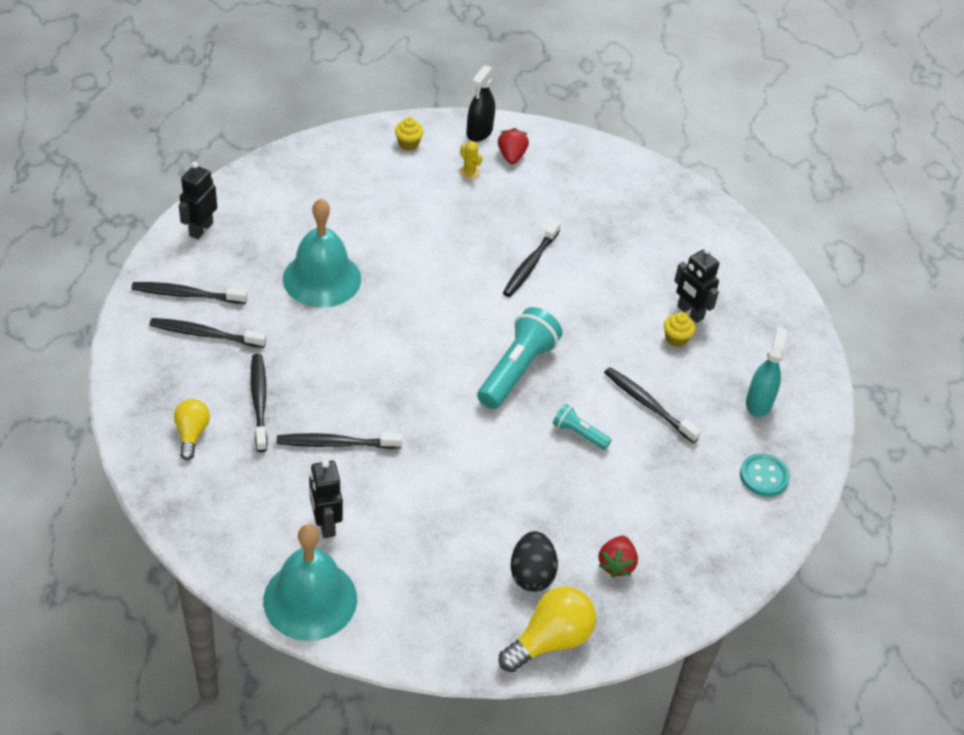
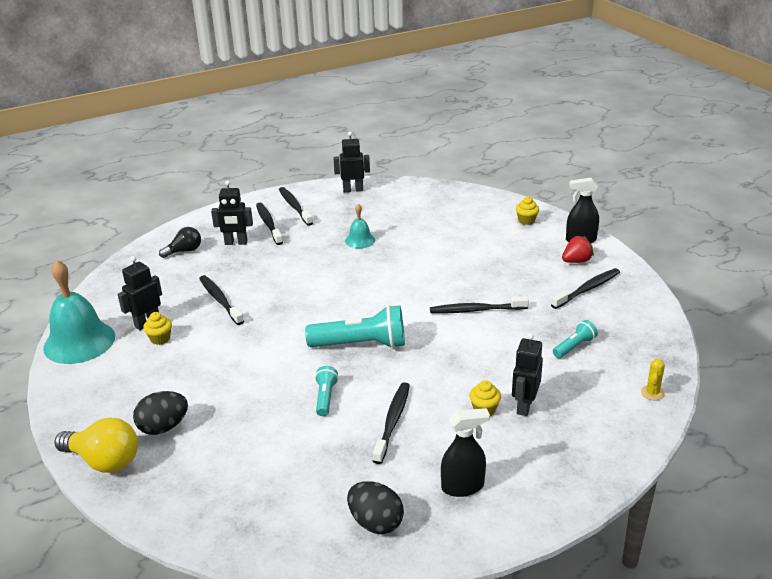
camera: 65 degrees right, 15 degrees down
yellow light bulb [174,399,210,460] -> black light bulb [159,227,201,258]
black toothbrush [251,354,268,452] -> black toothbrush moved to [551,268,620,309]
turquoise bell [283,199,361,307] -> turquoise bell [345,204,375,249], size x0.50
yellow cactus [459,141,482,180] -> yellow cactus moved to [641,359,665,400]
red strawberry [598,536,638,578] -> none
turquoise button [740,453,790,497] -> black egg [347,481,404,534]
turquoise spray bottle [746,327,788,417] -> black spray bottle [441,408,490,497]
none -> yellow cupcake [143,312,172,345]
none -> black robot [211,180,253,245]
none -> turquoise flashlight [553,320,598,358]

